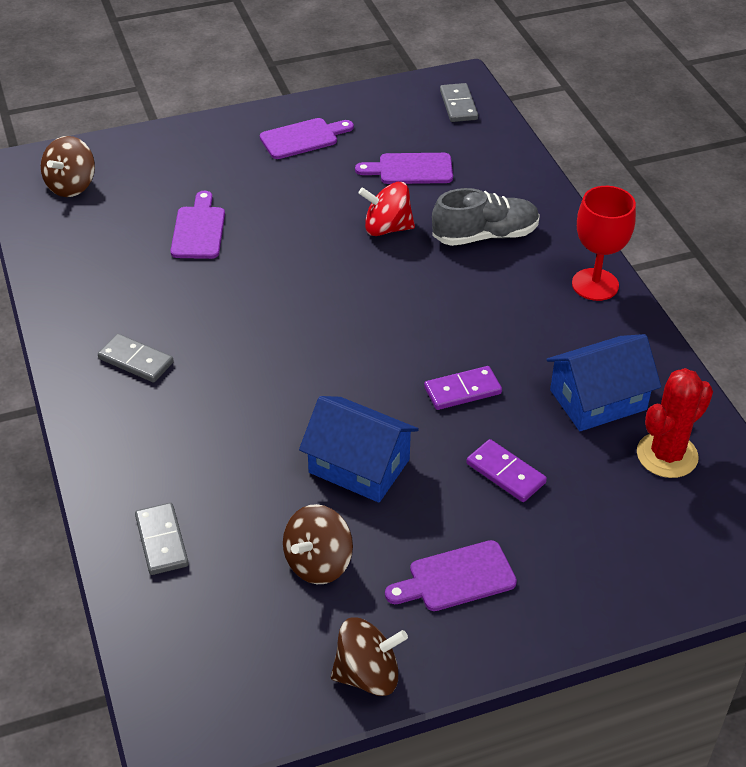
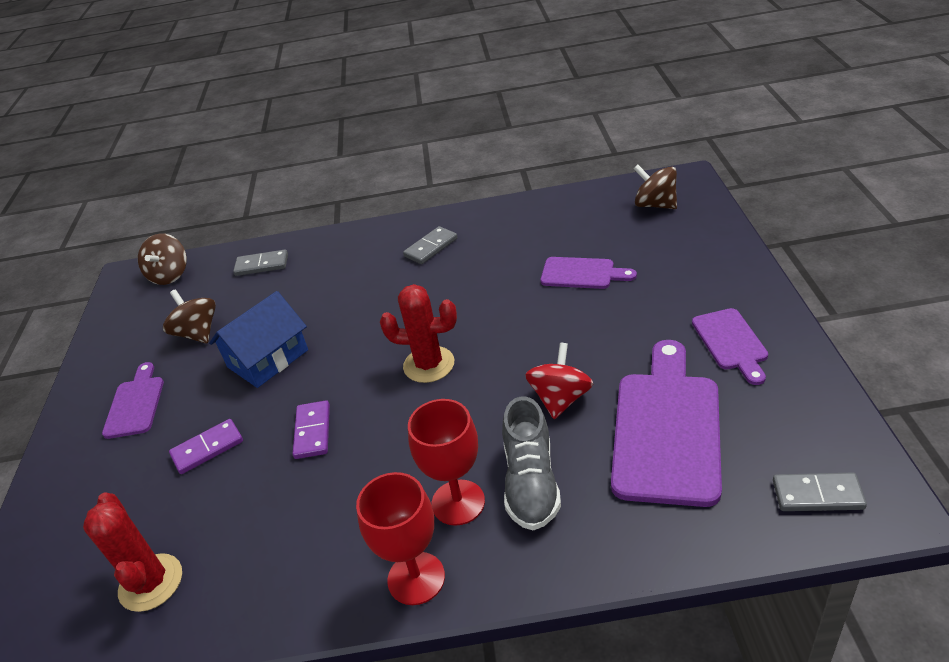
camera: 110 degrees right, 5 degrees down
brown spinning top [331,617,408,696] -> brown spinning top moved to [138,233,187,285]
purple cutting board [355,153,453,184] -> purple cutting board [611,340,722,507], size x1.83
blue house [546,334,661,431] -> none
none -> red cactus [380,284,457,383]
none -> red goblet [408,399,485,526]

